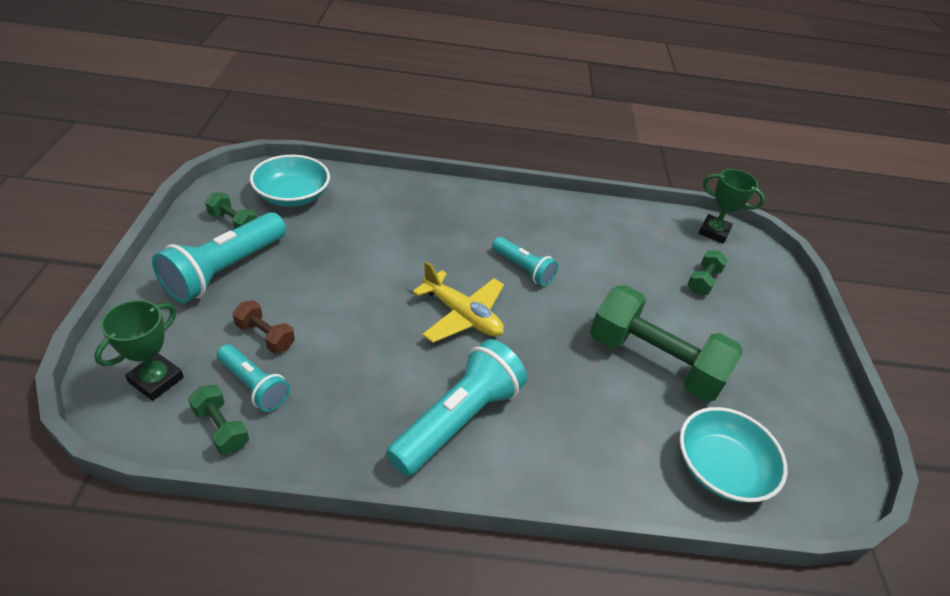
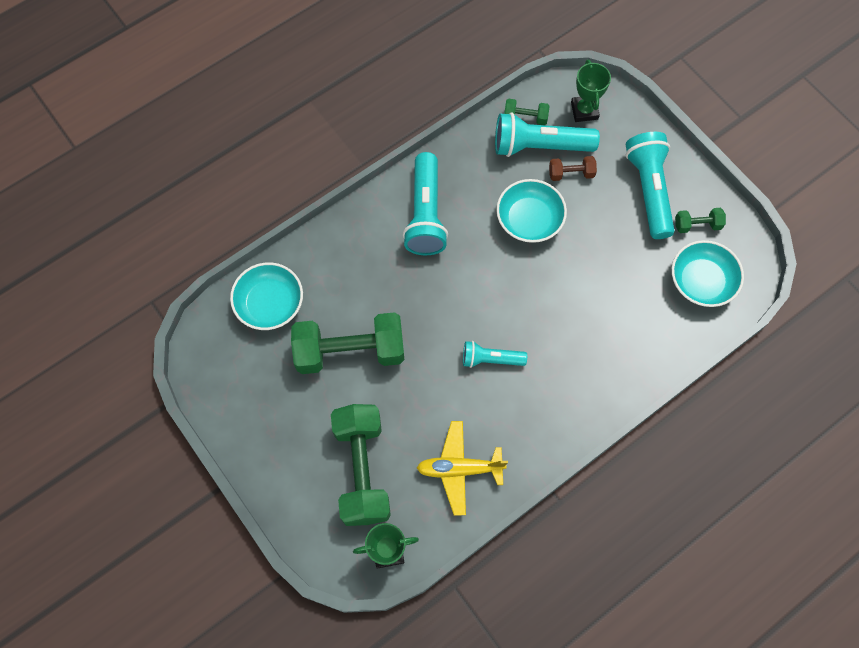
camera: 145 degrees right, 25 degrees up
turquoise flashlight [217,344,290,412] -> turquoise flashlight [495,112,600,157], size x1.74
yellow plane [413,261,504,343] -> yellow plane moved to [417,421,508,516]
green dumbbell [687,251,728,295] -> green dumbbell [331,404,391,526], size x2.24
none -> turquoise bowl [496,179,567,243]

